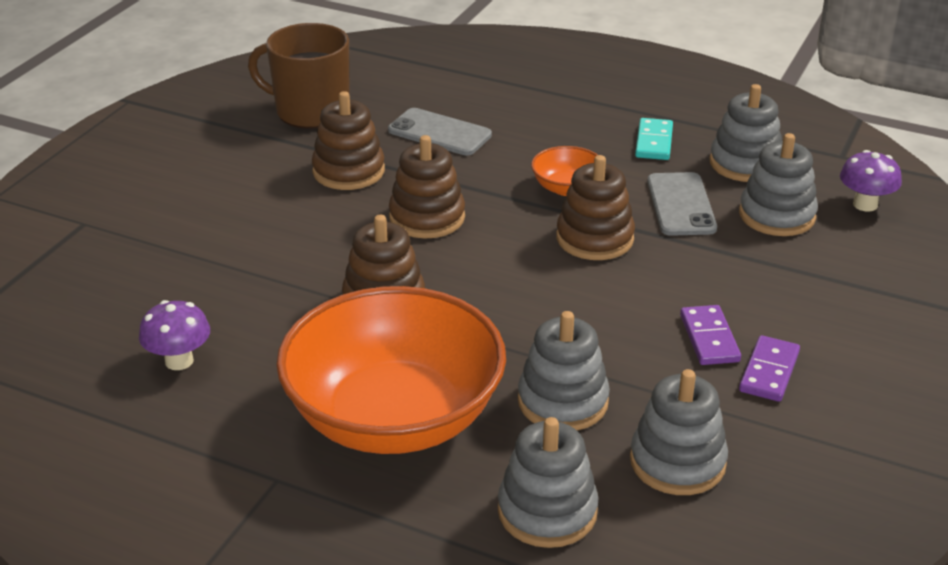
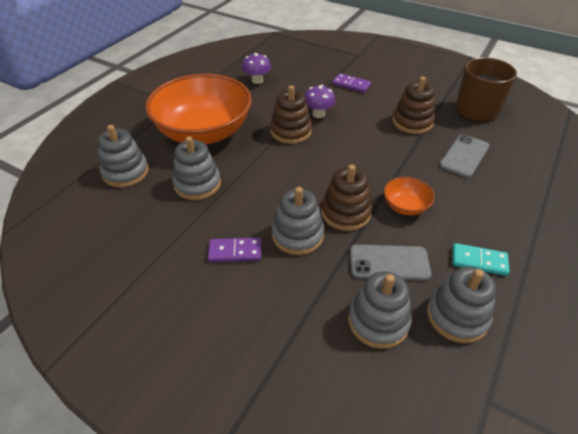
camera: 95 degrees right, 10 degrees up
brown stacking toy [389,135,465,238] -> none
grey stacking toy [630,369,728,495] -> grey stacking toy moved to [272,187,324,255]
purple domino [739,335,800,402] -> purple domino moved to [332,73,371,93]
purple mushroom [840,150,902,212] -> purple mushroom moved to [305,85,336,118]

